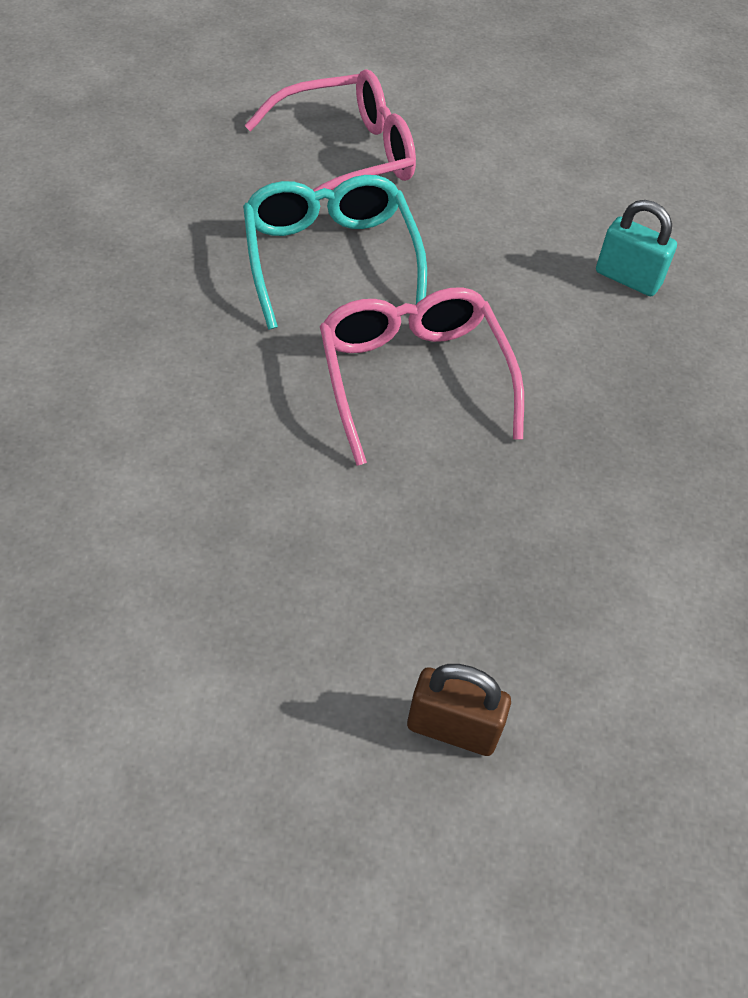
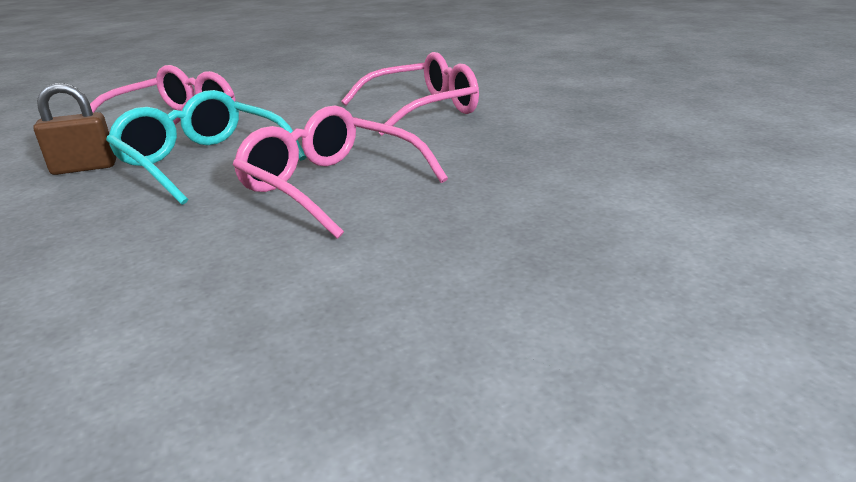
camera: 30 degrees left, 25 degrees down
brown padlock [407,664,511,756] -> brown padlock moved to [33,83,116,175]
turquoise padlock [596,200,677,296] -> pink glasses [341,52,479,135]

